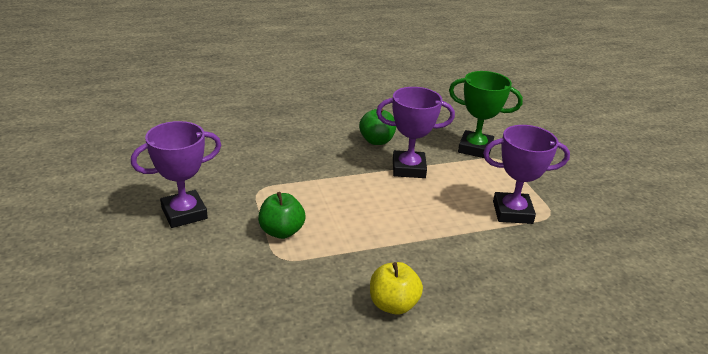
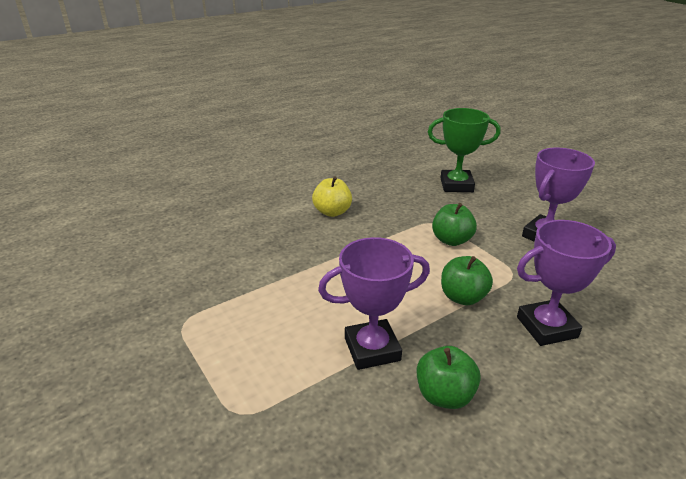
camera: 165 degrees right, 0 degrees up
green trophy [449,71,523,158] -> green trophy moved to [428,108,501,192]
purple trophy [483,125,570,224] -> purple trophy moved to [517,220,616,346]
none -> green apple [441,256,493,305]

